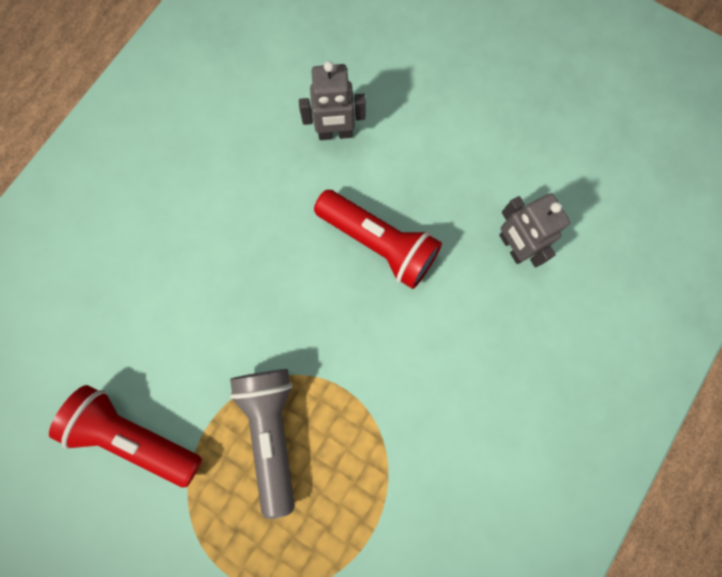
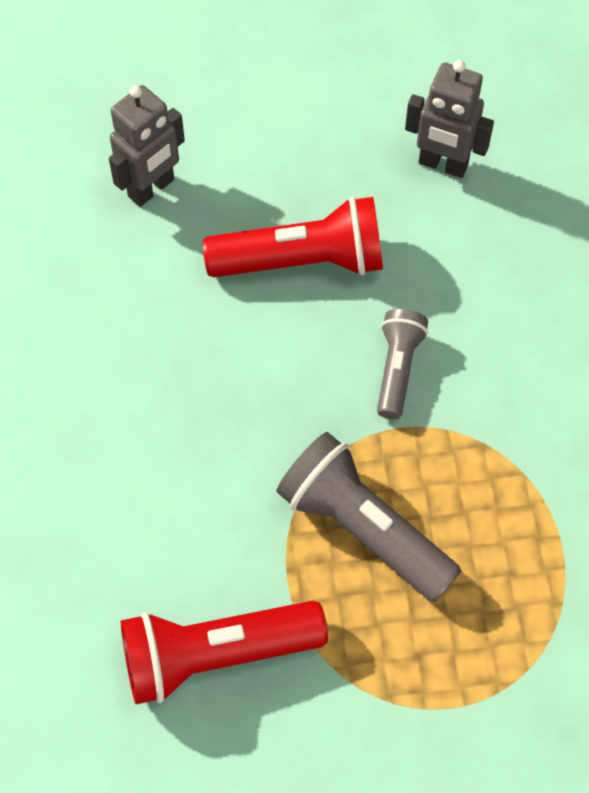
camera: 40 degrees left, 15 degrees down
none -> grey flashlight [377,309,428,419]

